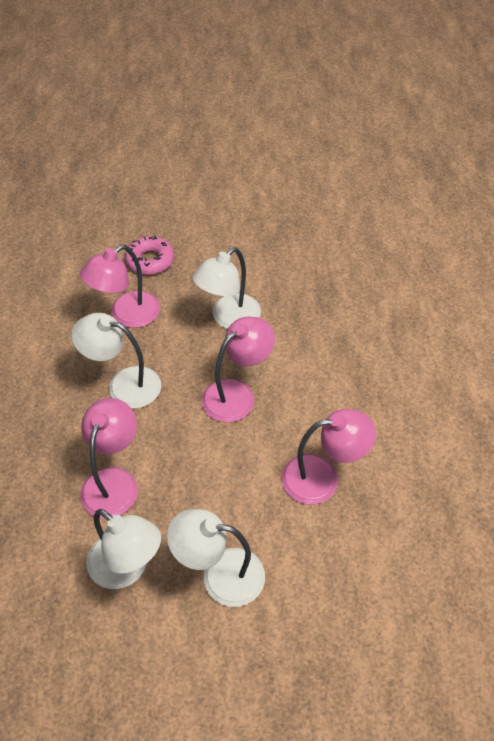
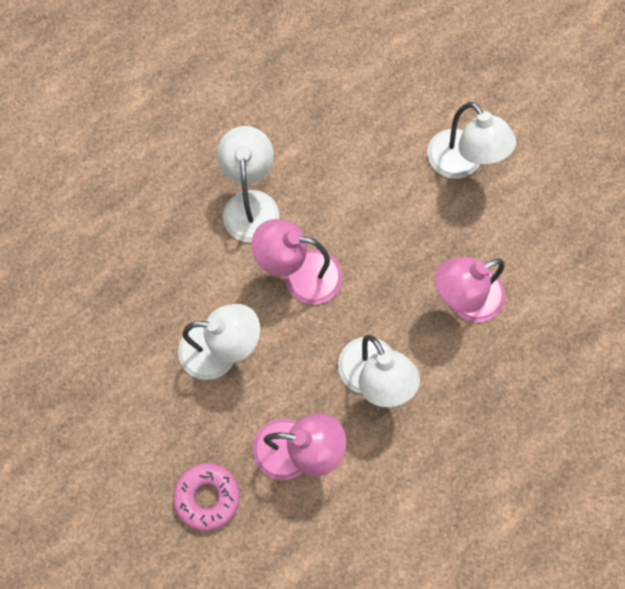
camera: 130 degrees left, 20 degrees up
white lamp [86,509,161,589] -> white lamp moved to [217,126,279,243]
pink lamp [281,409,376,504] -> none

